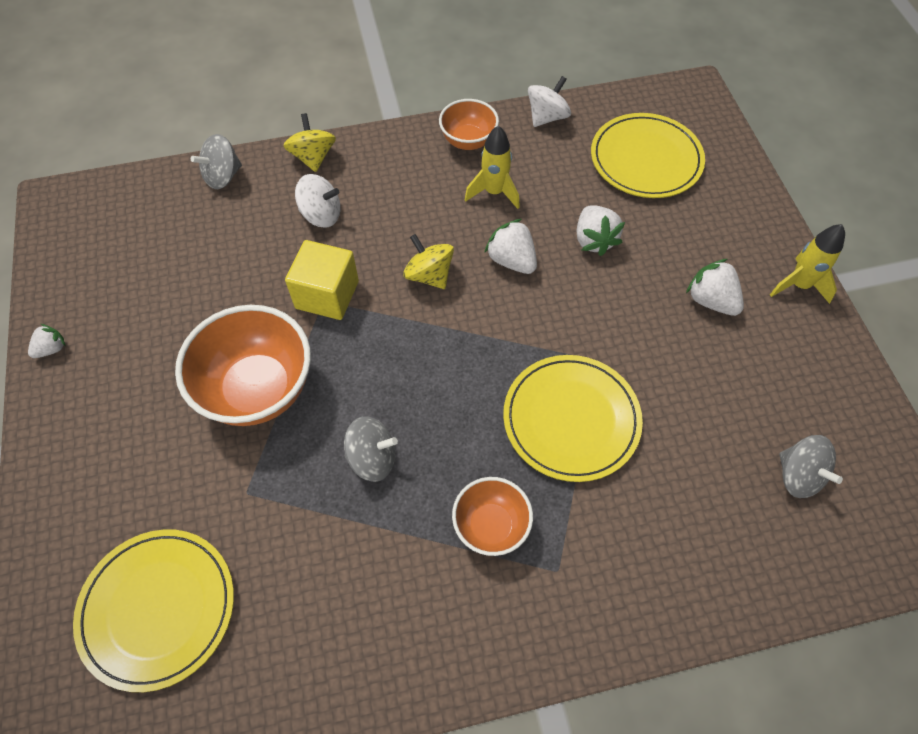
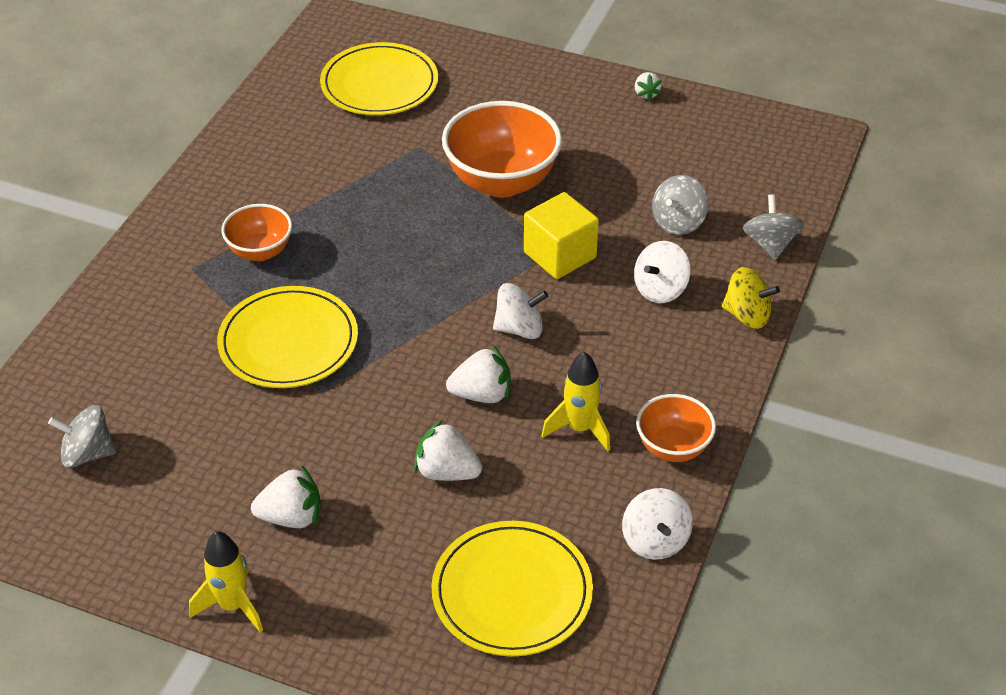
camera: 125 degrees right, 15 degrees down
grey spinning top [344,416,398,482] -> grey spinning top moved to [652,175,709,235]
yellow spinning top [403,234,454,289] -> white spinning top [493,283,548,339]

